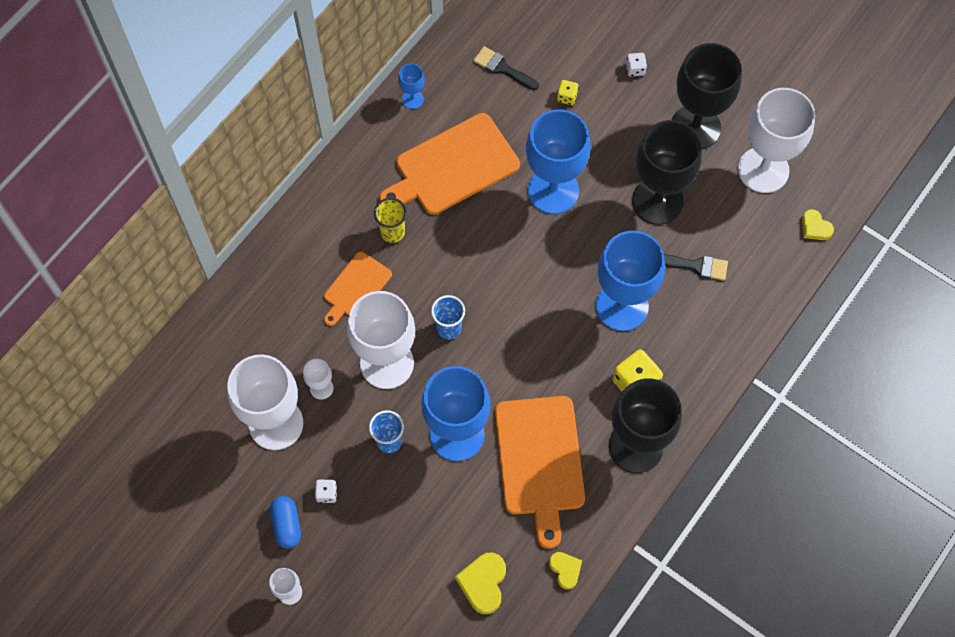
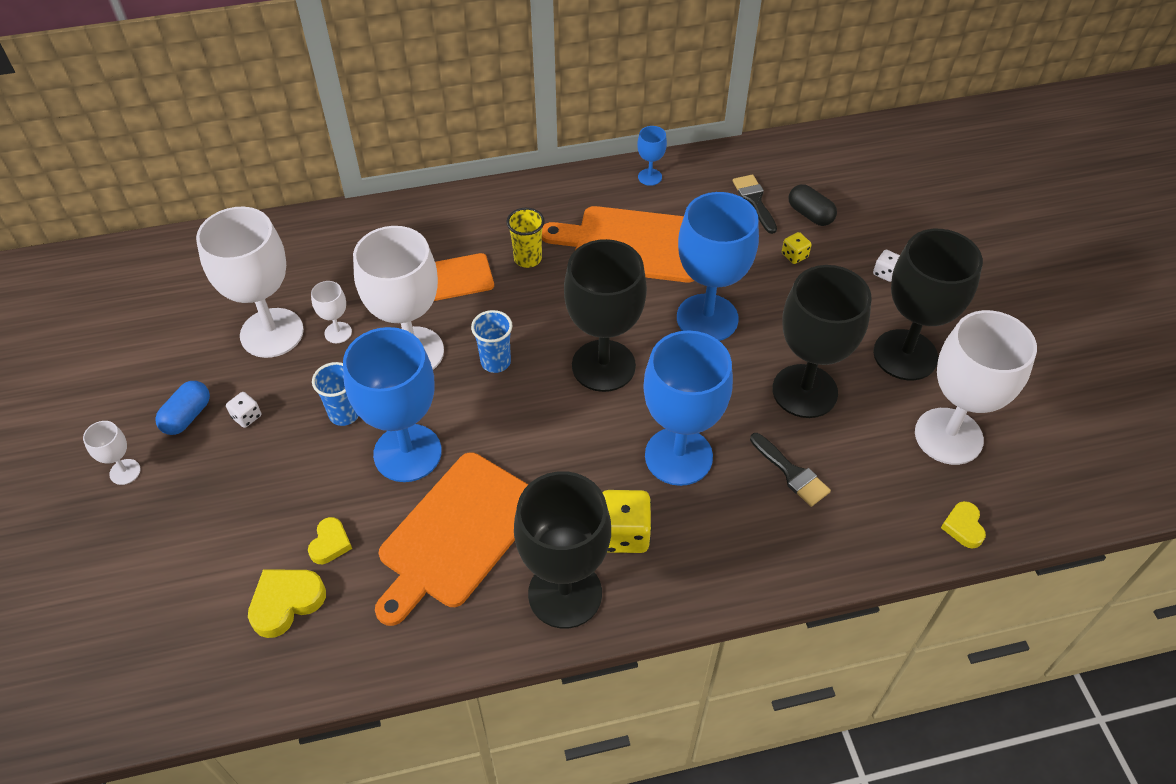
camera: 40 degrees right, 15 degrees down
yellow heart [549,552,582,590] -> yellow heart moved to [308,517,352,564]
none -> black goblet [564,239,647,392]
none -> black capsule [789,184,837,226]

